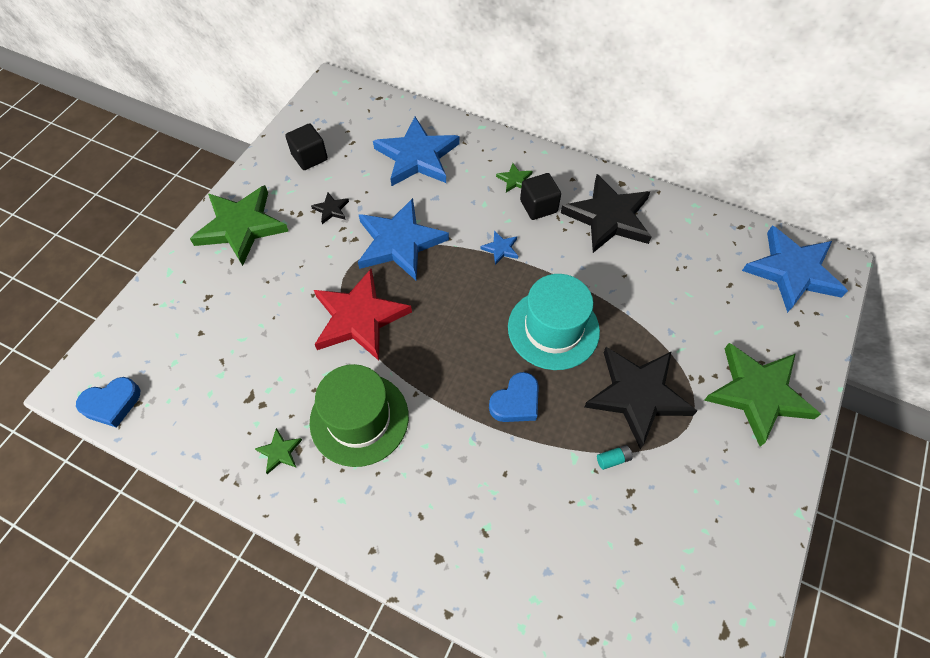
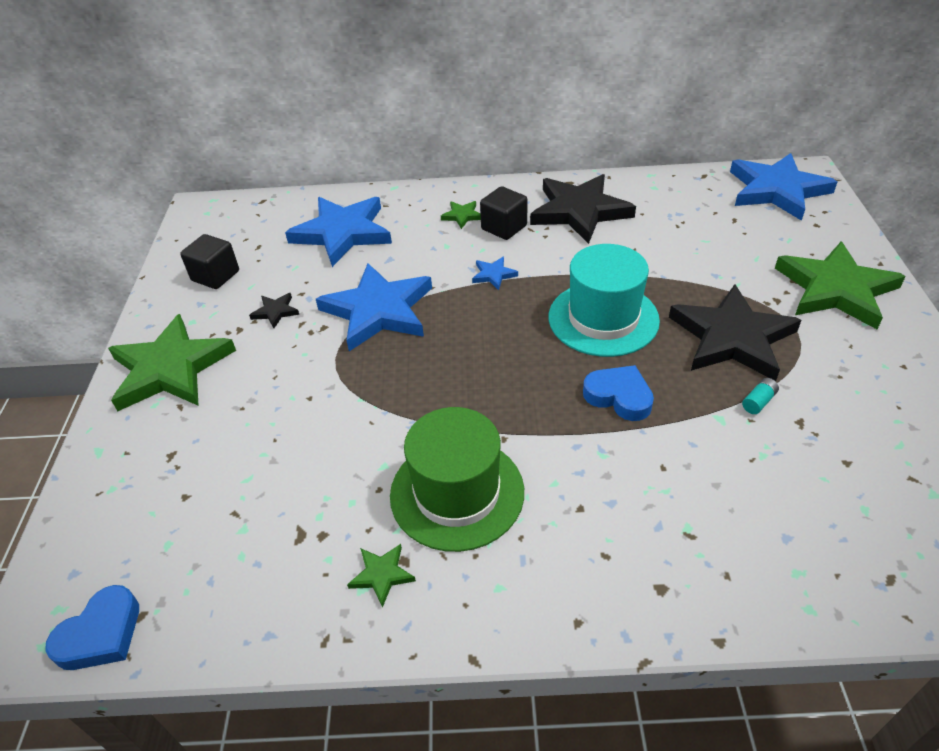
camera: 25 degrees left, 15 degrees down
red star [314,269,412,360] -> none
blue heart [489,372,539,422] -> blue heart turned 75 degrees counterclockwise [583,365,654,421]

